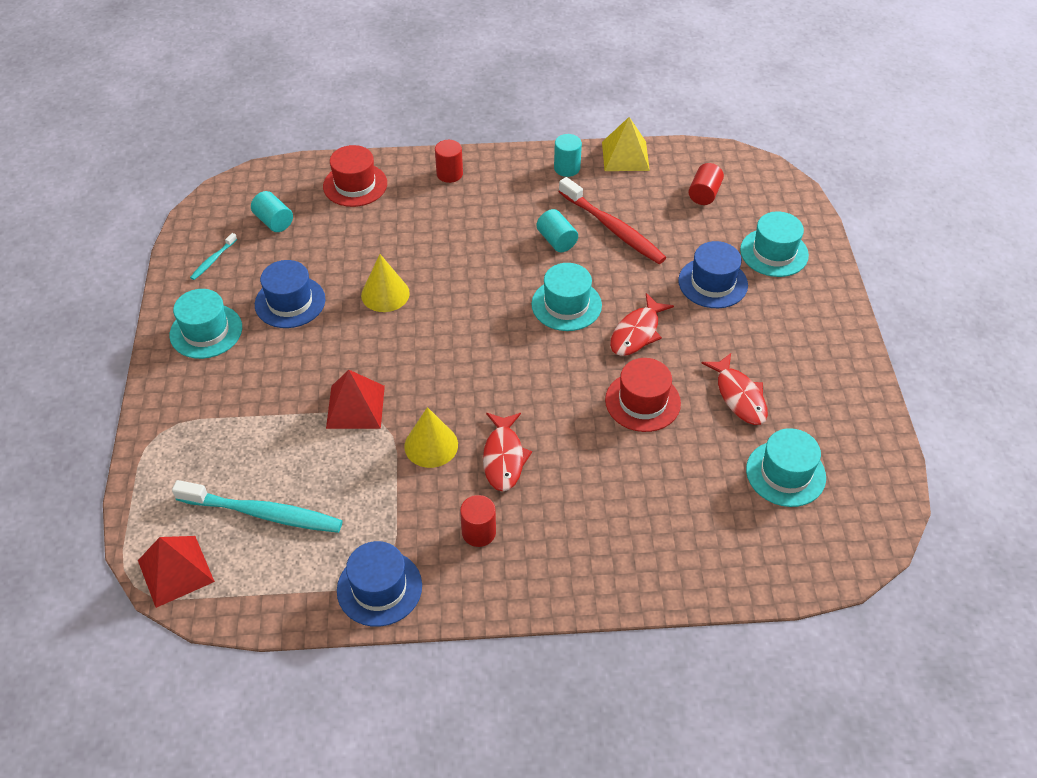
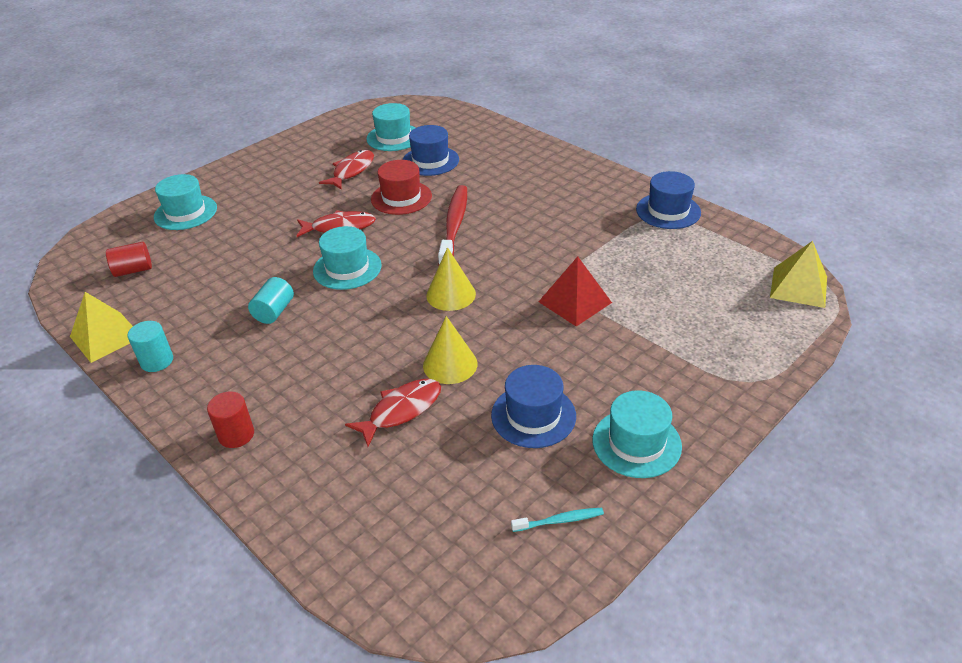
camera: 130 degrees left, 10 degrees down
red pyramid [138,536,215,608] -> yellow pyramid [770,241,827,308]
turquoise toothbrush [172,480,343,533] -> none
turquoise cylinder [251,191,293,232] -> none
red hat [323,145,387,207] -> none
yellow cone [404,407,458,468] -> yellow cone moved to [426,247,476,311]
red cylinder [460,495,496,547] -> none
red fish [483,413,532,491] -> red fish moved to [345,379,441,447]
red toothbrush [559,177,667,264] -> red toothbrush moved to [438,185,467,266]
blue hat [678,241,748,308] -> blue hat moved to [403,125,459,176]

